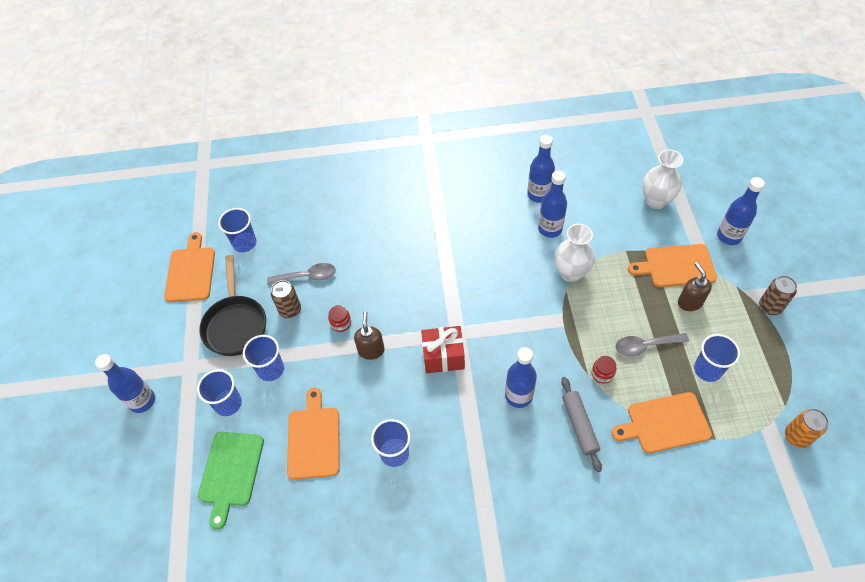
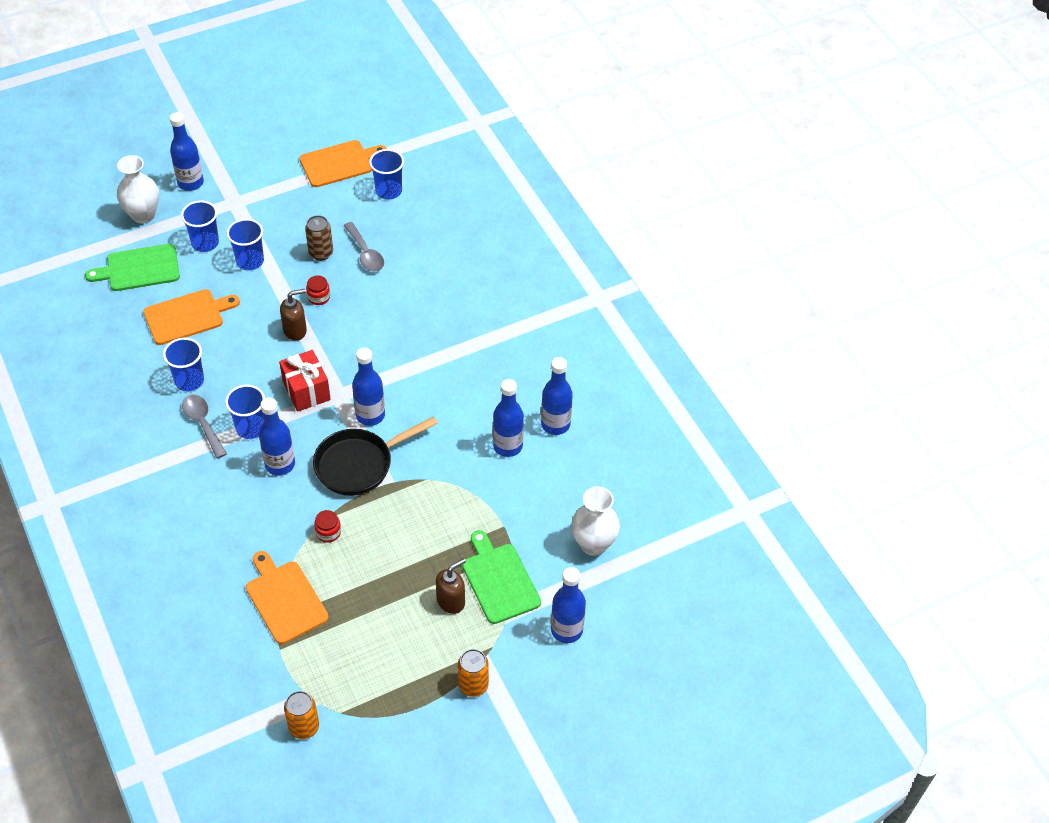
camera: 65 degrees right, 5 degrees down
black pan [199,255,266,356] -> black pan moved to [313,416,438,496]
white vase [555,224,595,282] -> white vase moved to [117,155,159,223]
grey rolling pin [561,377,602,472] -> none
grey spoon [616,333,689,356] -> grey spoon moved to [182,395,227,459]
orange cutting board [628,244,717,287] -> green cutting board [462,530,541,624]
blue cup [694,334,740,382] -> blue cup moved to [225,385,265,439]
brown can [759,276,797,315] -> orange can [458,649,489,697]
none -> blue bottle [352,348,385,426]

